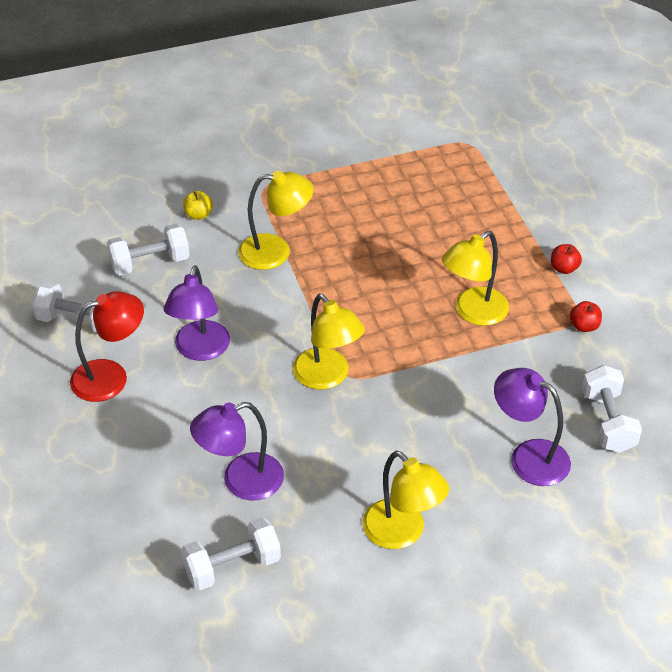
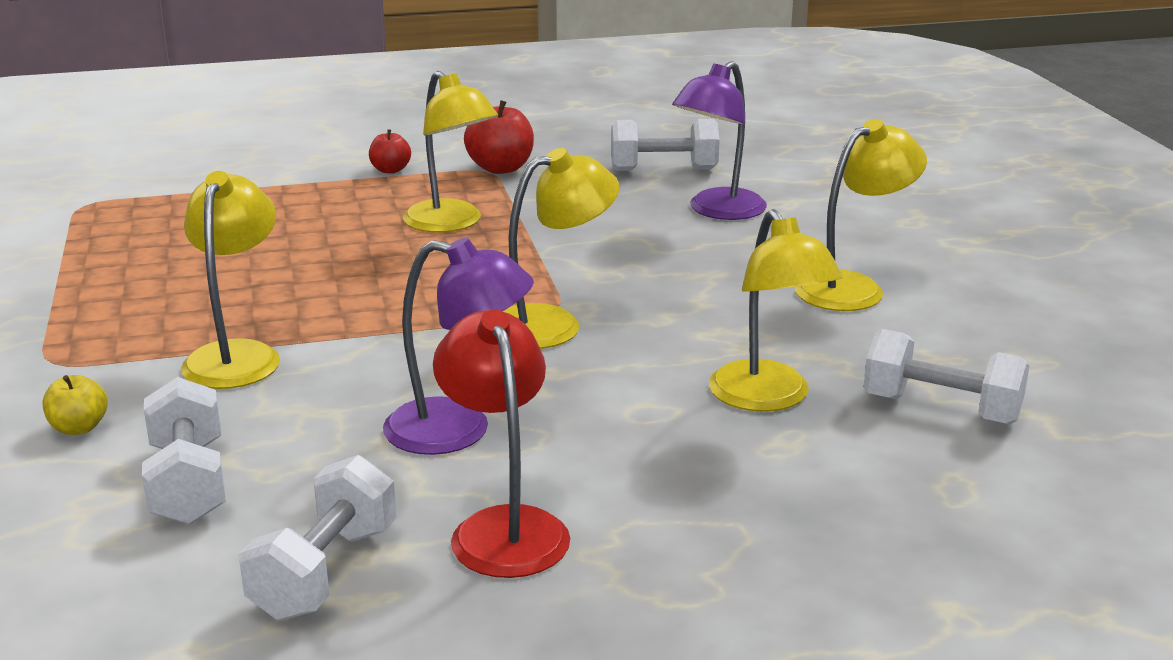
camera: 85 degrees left, 20 degrees down
white dumbbell [181,517,281,591] -> white dumbbell turned 45 degrees counterclockwise [864,329,1029,424]
purple lamp [190,402,284,500] -> yellow lamp [709,209,843,412]
red apple [570,301,602,332] -> red apple [464,100,534,174], size x1.66

